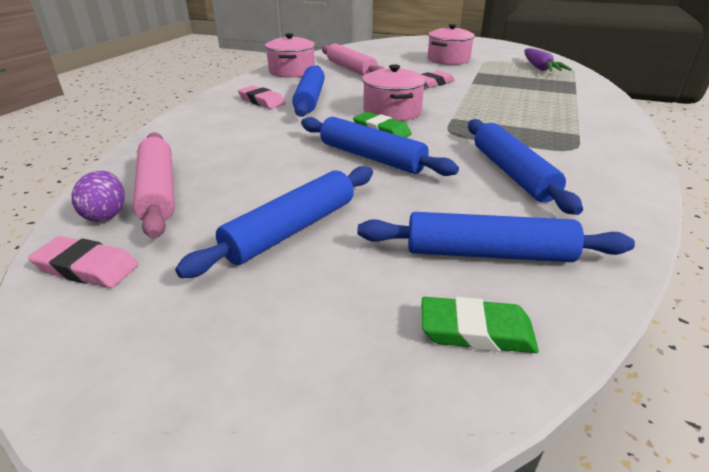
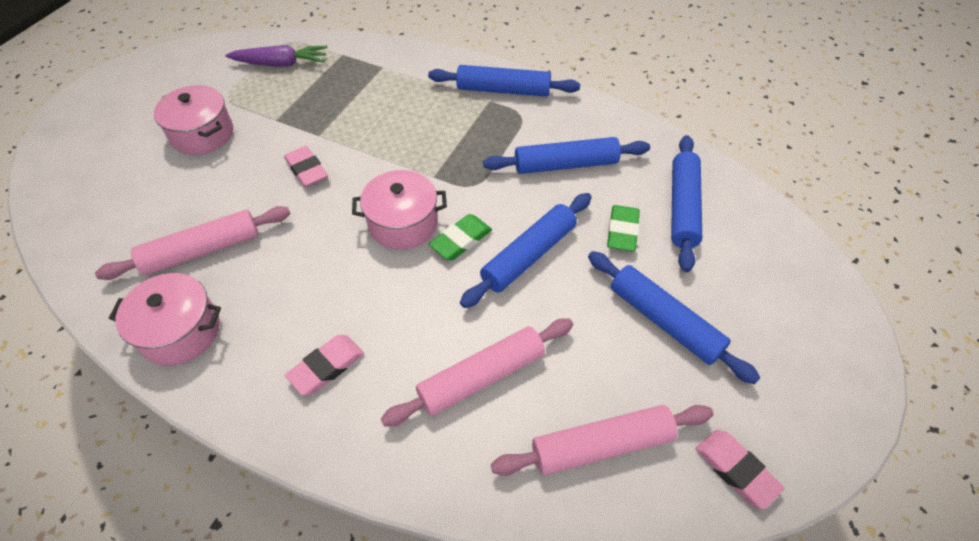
camera: 85 degrees left, 20 degrees up
pink eraser [28,236,139,288] -> pink eraser turned 60 degrees counterclockwise [695,430,785,510]
purple egg [71,171,124,222] -> none
blue rolling pin [292,65,325,117] -> blue rolling pin moved to [428,65,580,97]
green eraser [421,297,539,353] -> green eraser moved to [607,205,640,252]
none -> pink rolling pin [381,318,573,427]

